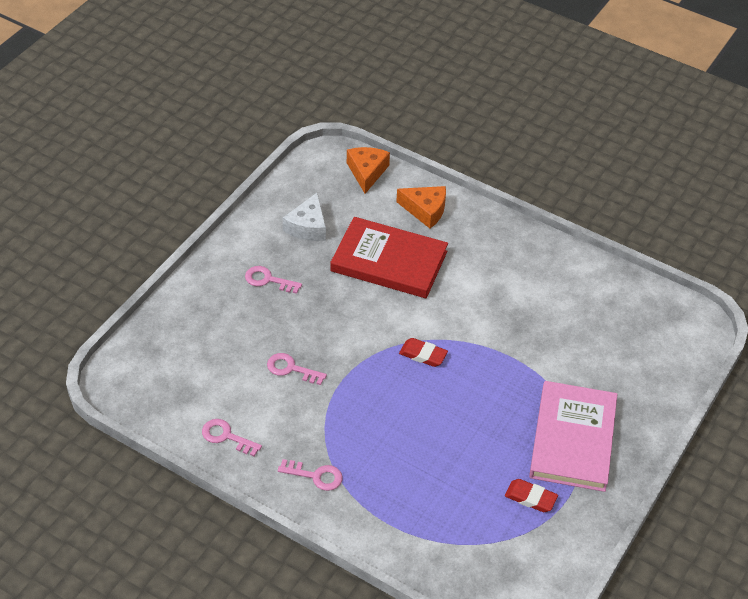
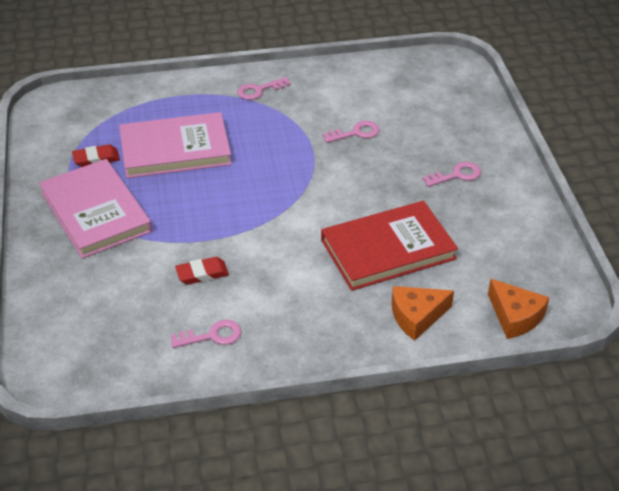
camera: 140 degrees right, 5 degrees down
pink key [202,419,262,456] -> pink key moved to [171,320,241,348]
white cheese [283,192,326,241] -> none
red eraser [399,338,448,367] -> red eraser moved to [175,257,229,284]
none -> pink book [119,112,232,178]

